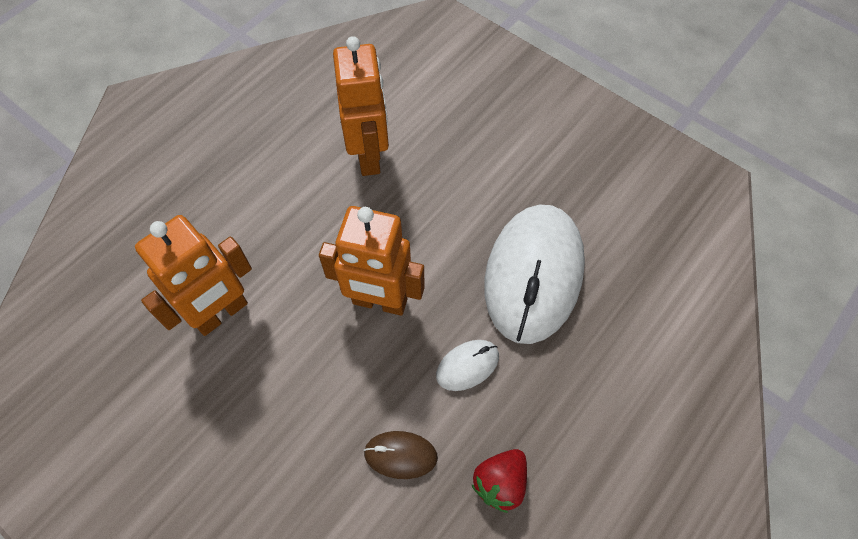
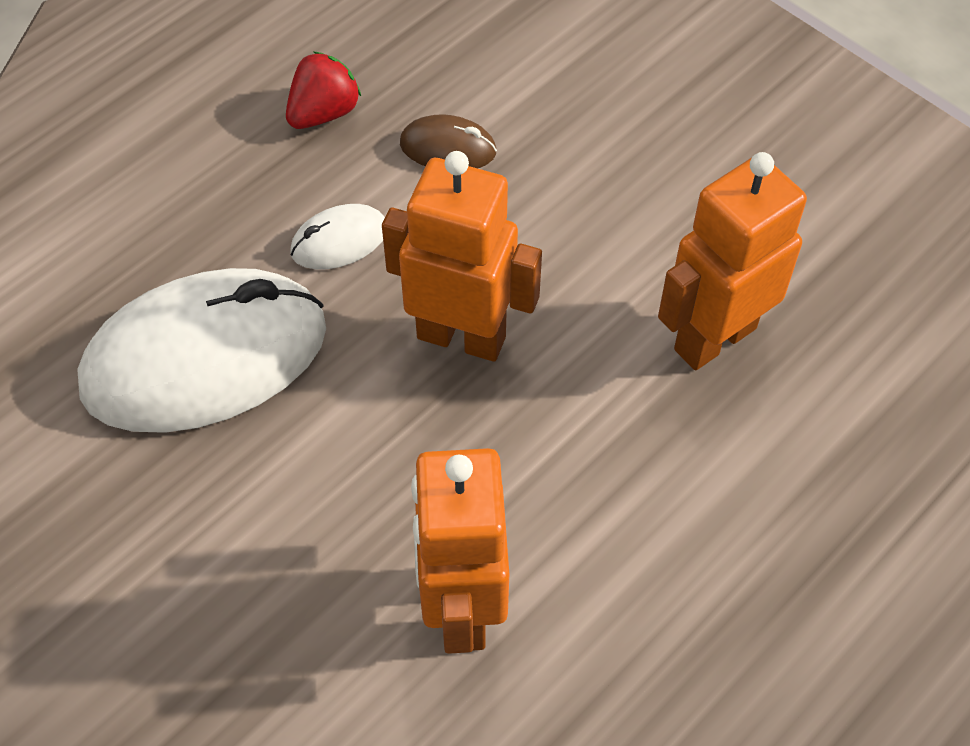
camera: 175 degrees left, 5 degrees down
white mouse [484,204,585,344] -> white mouse turned 45 degrees clockwise [77,268,326,433]

